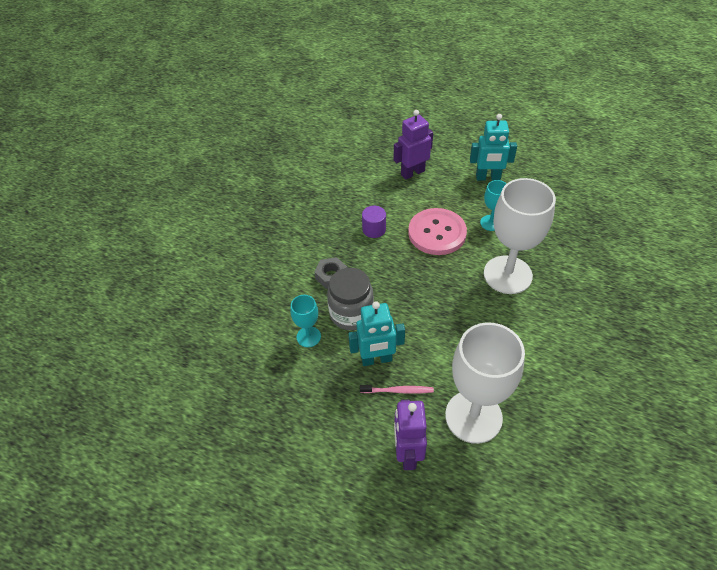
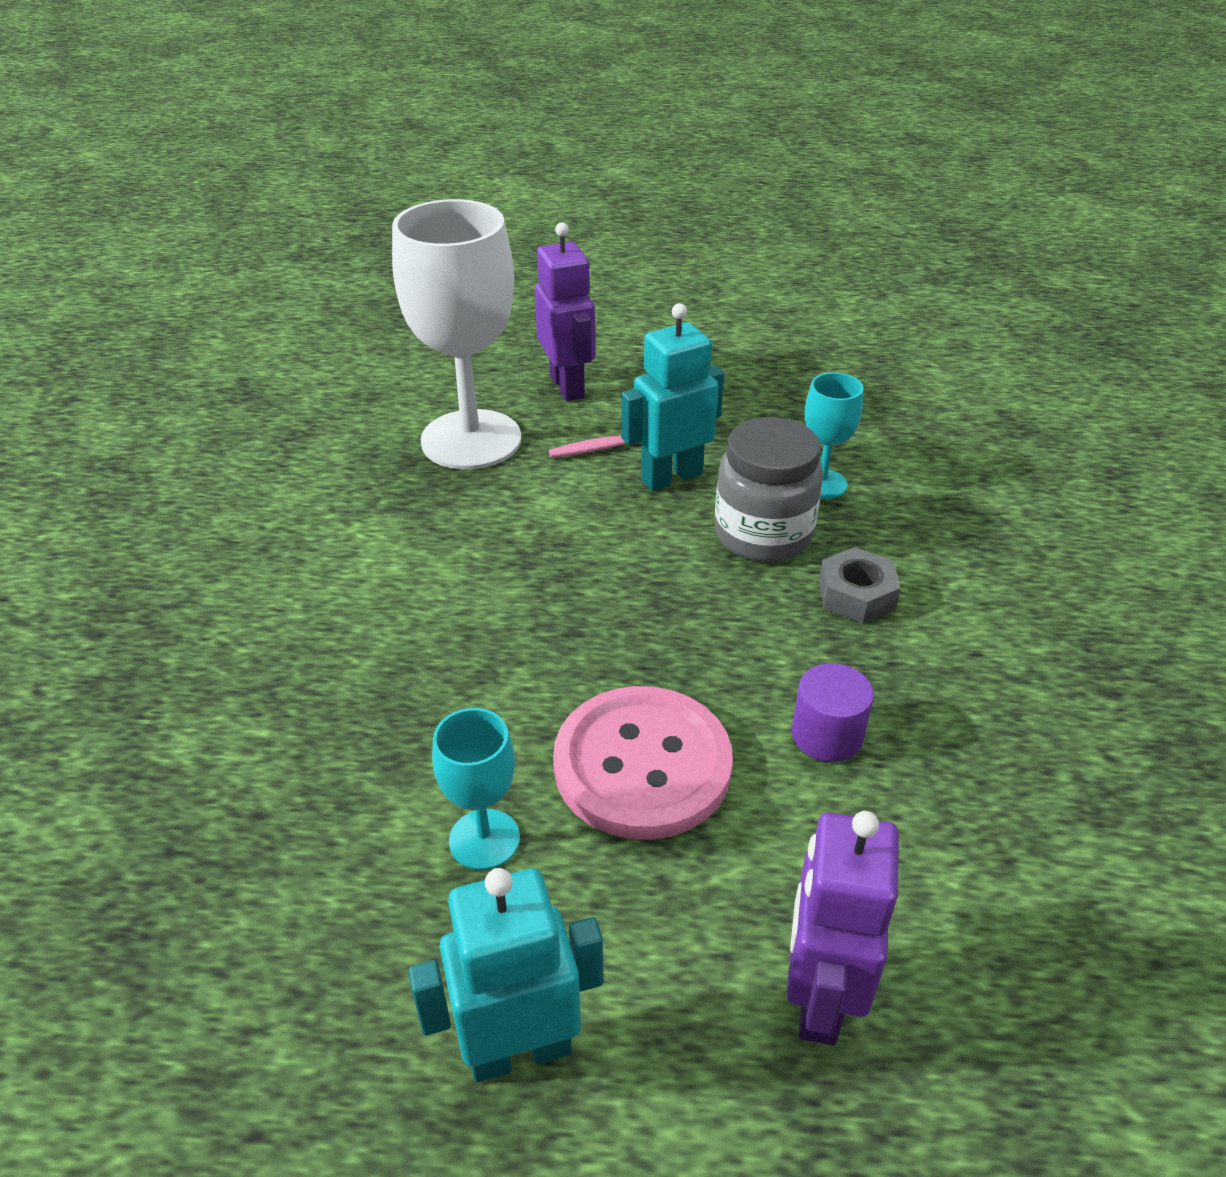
camera: 160 degrees right, 10 degrees down
purple robot [394,110,433,179] -> purple robot turned 150 degrees clockwise [787,811,899,1046]
white goblet [484,178,556,294] -> none

